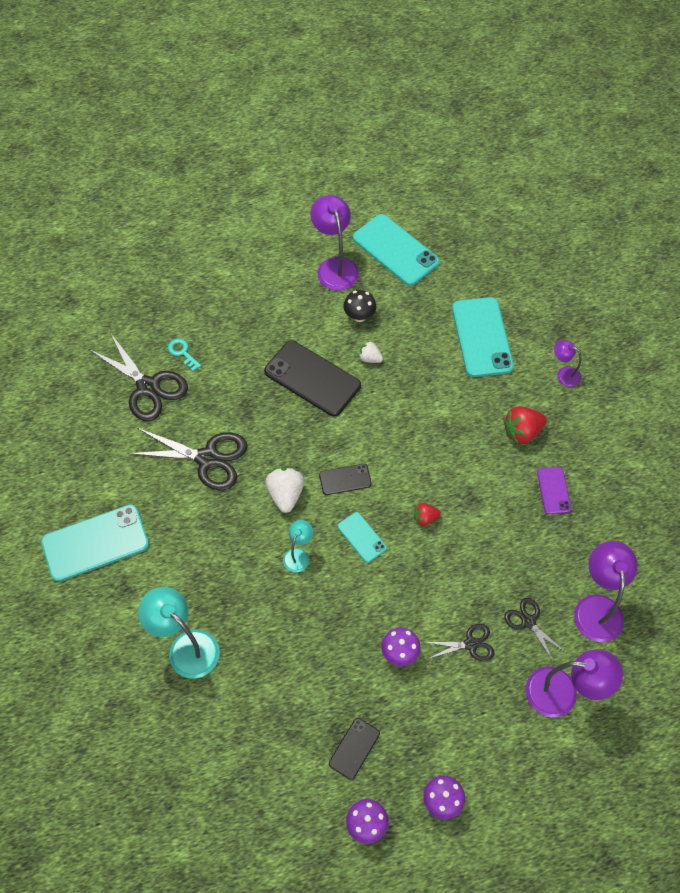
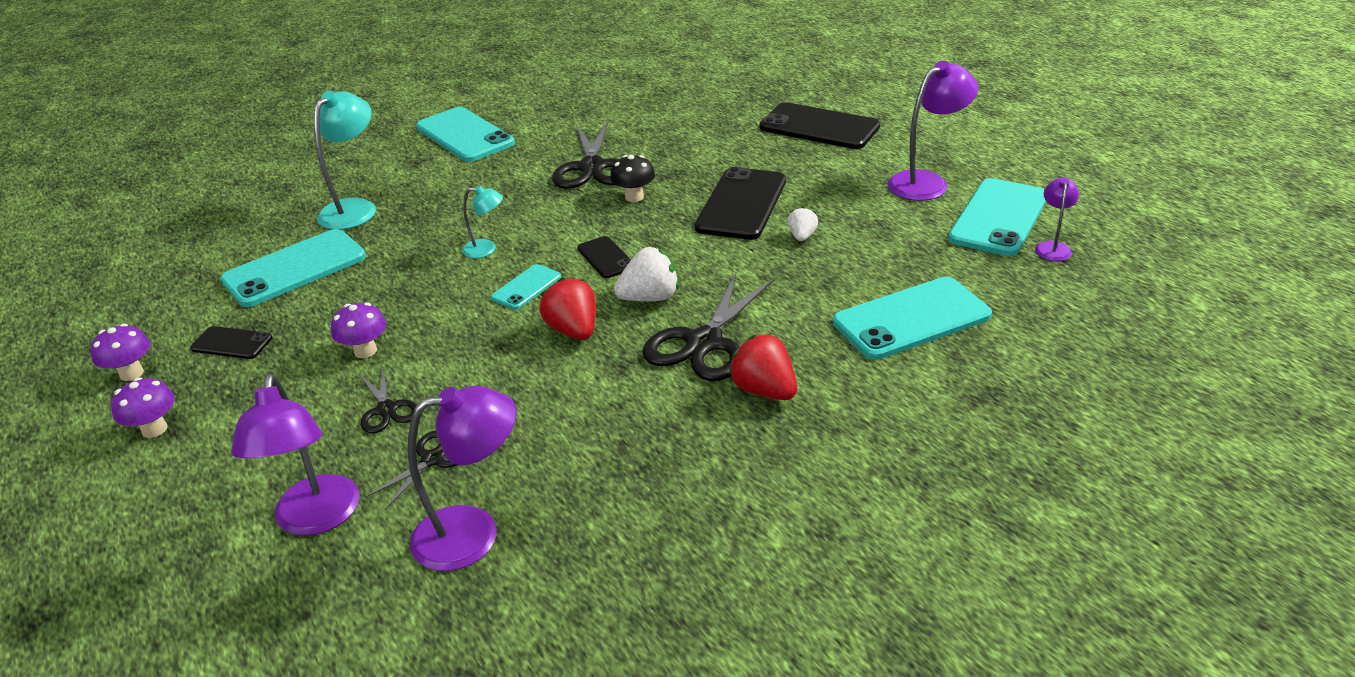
camera: 75 degrees right, 25 degrees down
black scissors [89,333,188,421] -> black scissors moved to [642,272,775,381]
turquoise key [168,338,201,372] -> none
white strawberry [265,467,304,513] -> white strawberry moved to [614,247,679,301]
black mushroom [343,290,376,322] -> black mushroom moved to [610,155,655,202]
red strawberry [414,503,441,526] -> red strawberry [539,277,596,340], size x1.69
purple phone [537,467,571,514] -> none
purple lamp [554,340,581,387] -> purple lamp moved to [1035,178,1079,261]
none -> turquoise phone [221,229,366,307]
none -> black phone [760,102,880,149]

